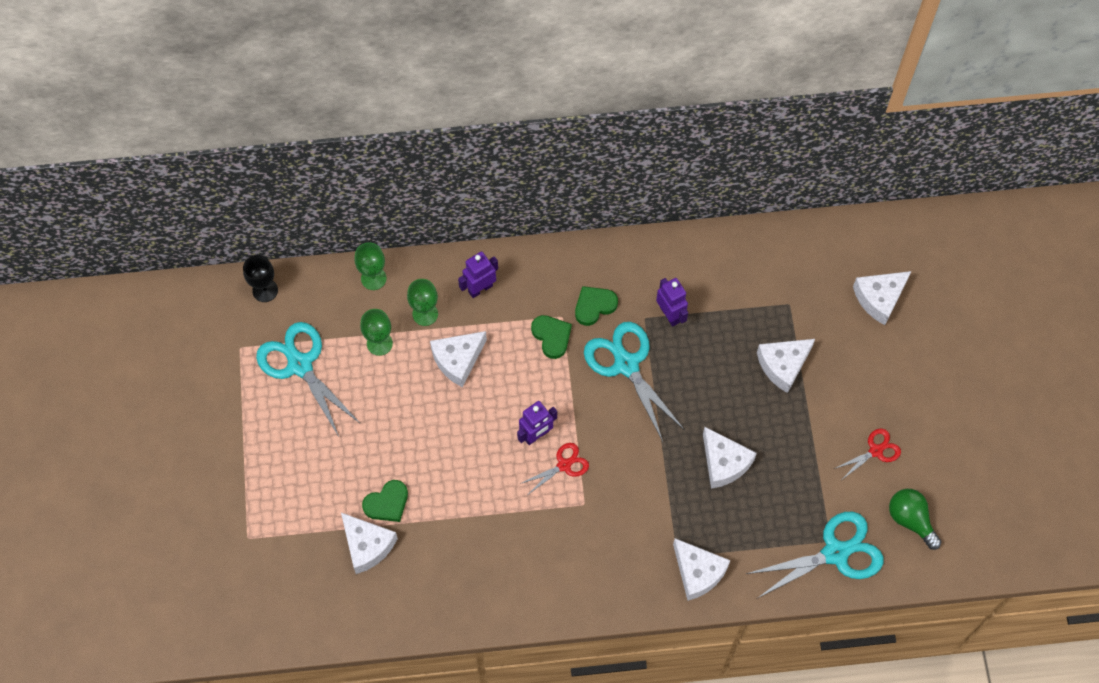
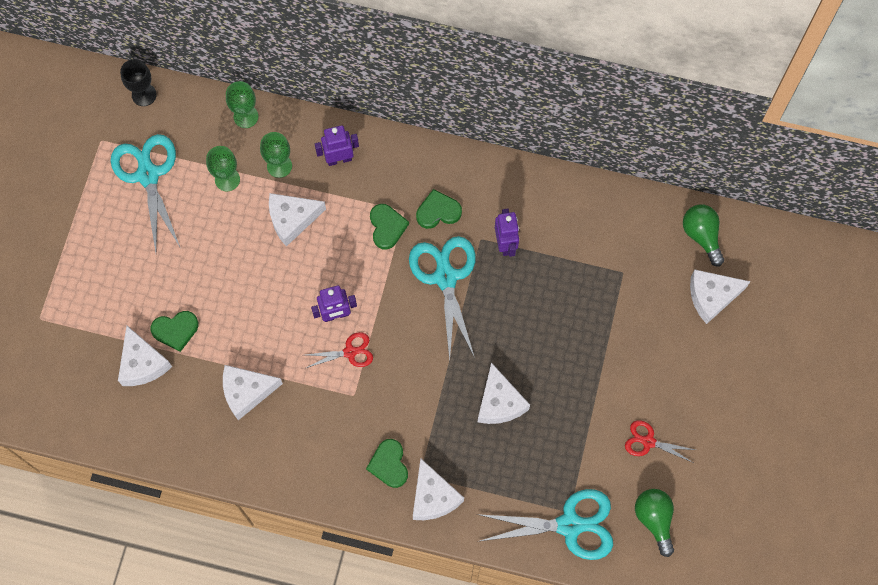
camera: 20 degrees right, 5 degrees up
white cheese [757,339,815,393] -> white cheese moved to [223,365,283,420]
red scissors [834,429,901,479] -> red scissors turned 150 degrees counterclockwise [625,420,695,462]
none -> green heart [366,439,408,488]
none -> green light bulb [683,205,724,266]

